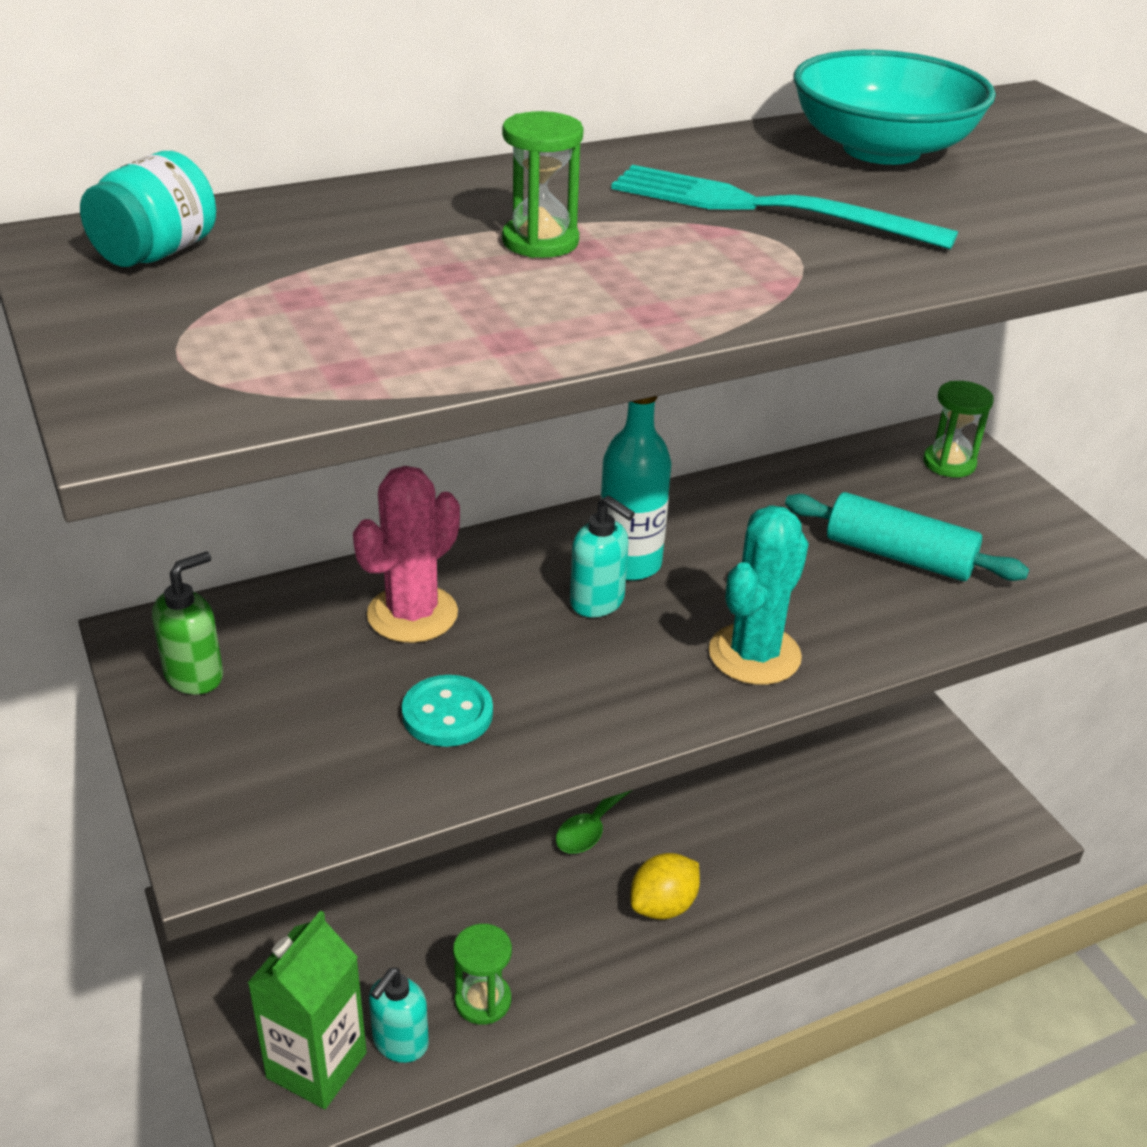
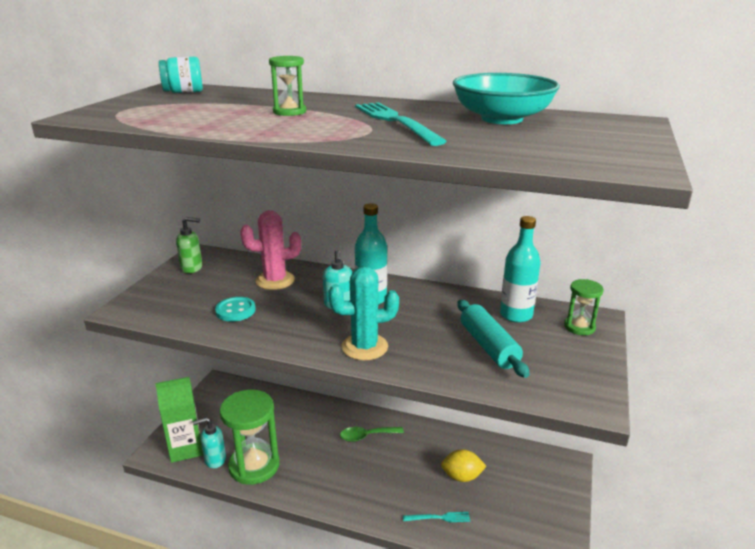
camera: 45 degrees right, 10 degrees down
green hourglass [453,924,512,1025] -> green hourglass [220,389,280,485], size x1.94
yellow lemon [630,853,700,920] -> yellow lemon moved to [441,449,487,482]
none -> turquoise fork [403,512,470,522]
none -> turquoise bottle [500,216,541,323]

